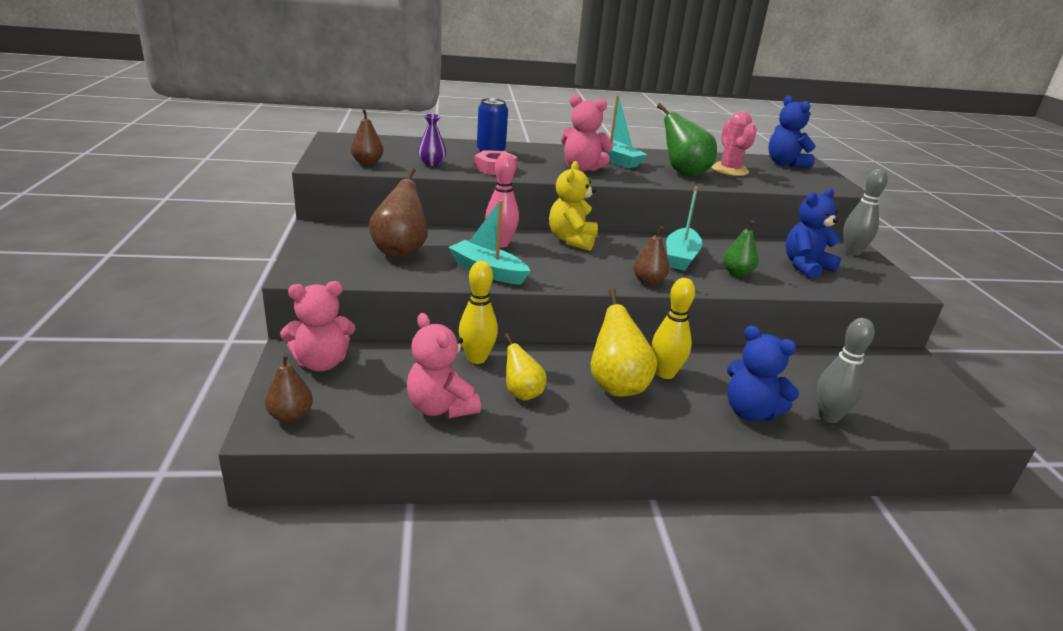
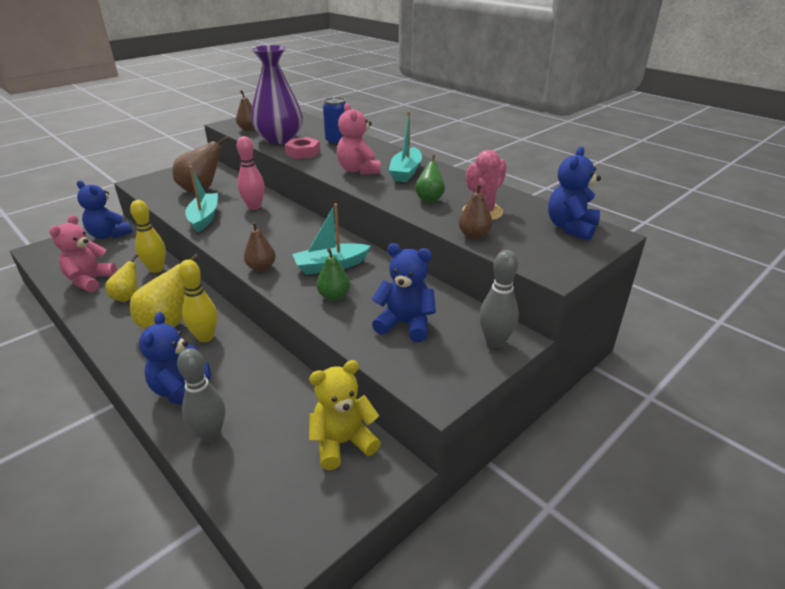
camera: 55 degrees right, 5 degrees up
brown pear [265,354,313,423] -> brown pear moved to [458,183,493,239]
pink teddy bear [280,281,355,371] -> blue teddy bear [77,181,132,239]
purple vase [418,114,446,166] -> purple vase [251,45,303,144], size x2.36
yellow teddy bear [549,161,598,251] -> yellow teddy bear moved to [309,360,381,470]
green pear [657,103,717,176] -> green pear [415,154,445,203], size x0.61

